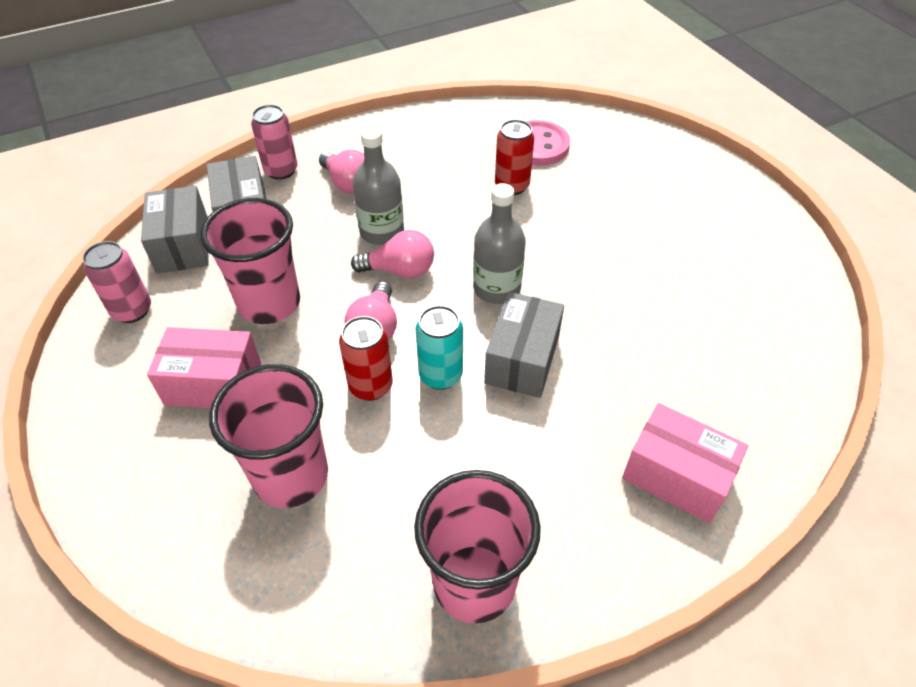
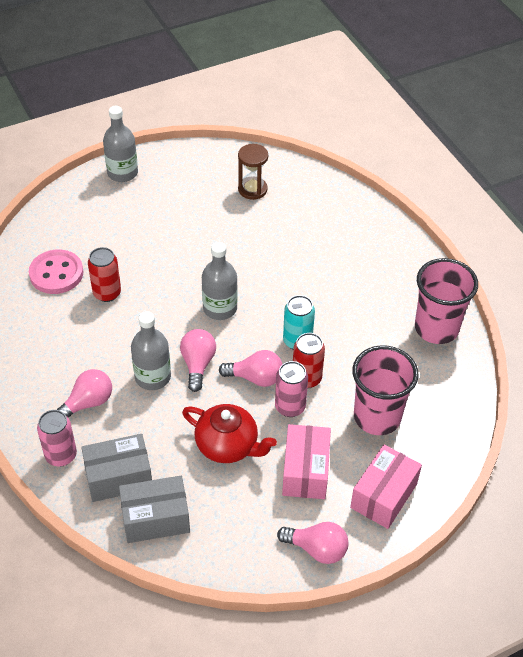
camera: 90 degrees left, 0 degrees up
pink can [82,241,151,323] -> pink can moved to [275,361,308,417]
pink cup [200,198,300,324] -> red teapot [182,404,277,463]
grey box [484,292,564,398] -> none
pink box [622,403,748,523] -> pink box moved to [350,444,422,529]
none -> grey bottle [103,106,138,182]
none -> brown hourglass [238,144,268,200]
none -> pink light bulb [277,522,349,564]

